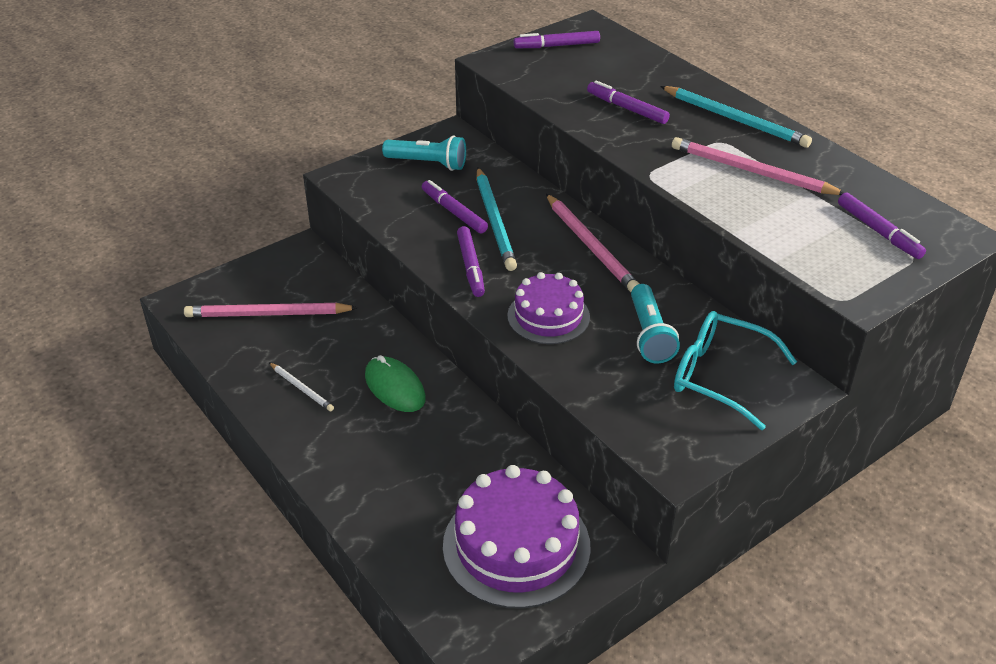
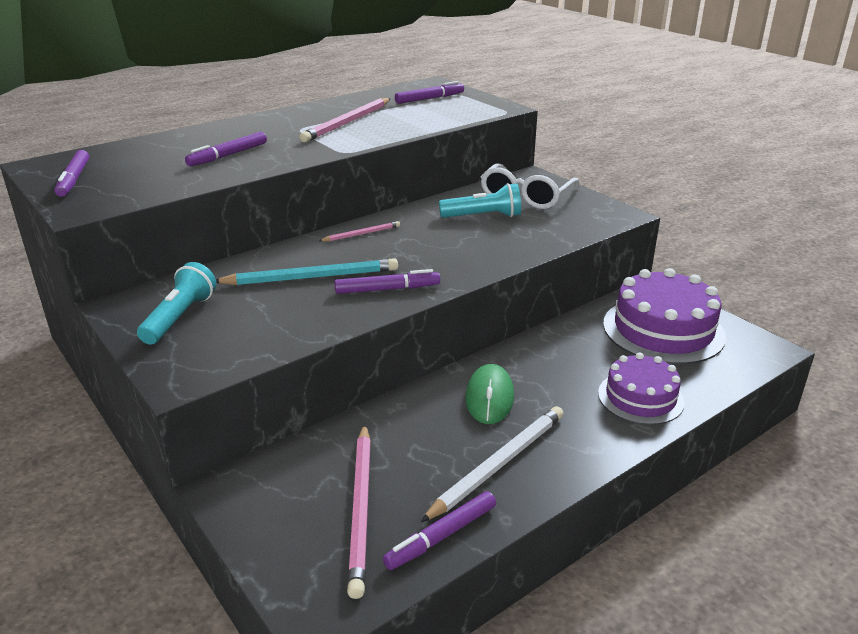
camera: 90 degrees left, 10 degrees down
white pencil [269,362,334,411] -> white pencil [421,406,564,522], size x1.90
green mouse [365,355,426,412] -> green mouse turned 45 degrees counterclockwise [465,364,514,424]
purple marker [422,180,488,234] -> purple marker moved to [383,491,496,570]
purple cake [507,272,590,344] -> purple cake moved to [598,353,685,425]
pink pencil [546,194,639,292] -> pink pencil [319,221,400,241], size x0.53
turquoise pencil [660,86,812,148] -> none
turquoise glasses [674,311,797,430] -> white glasses [481,163,579,209]

